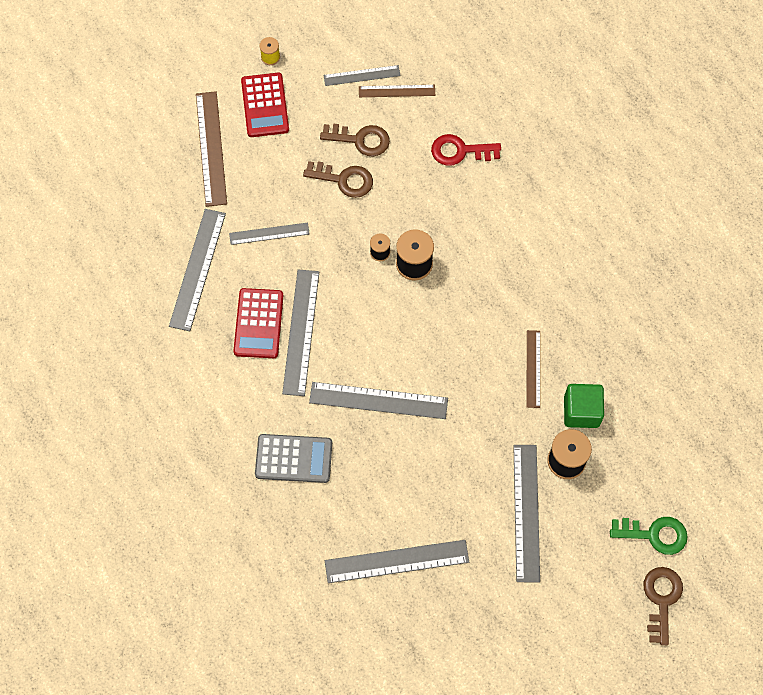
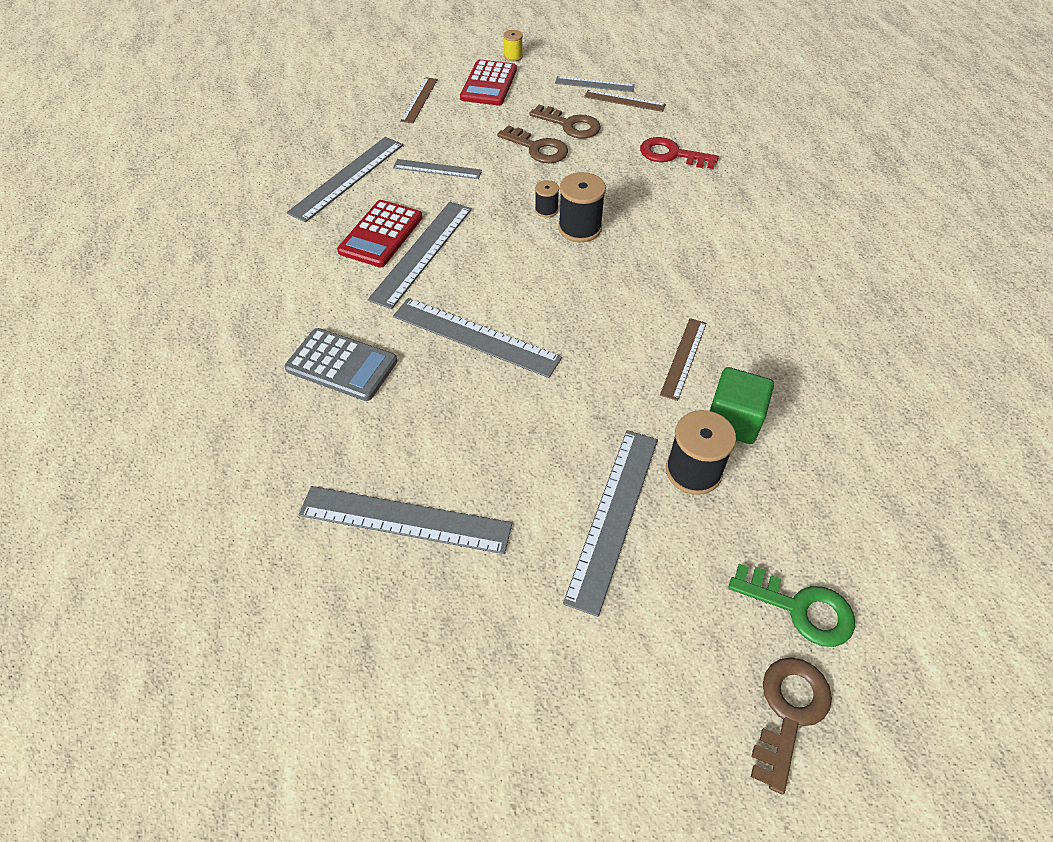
camera: 20 degrees right, 15 degrees down
brown ruler [196,91,227,207] -> brown ruler [400,77,438,123], size x0.60

